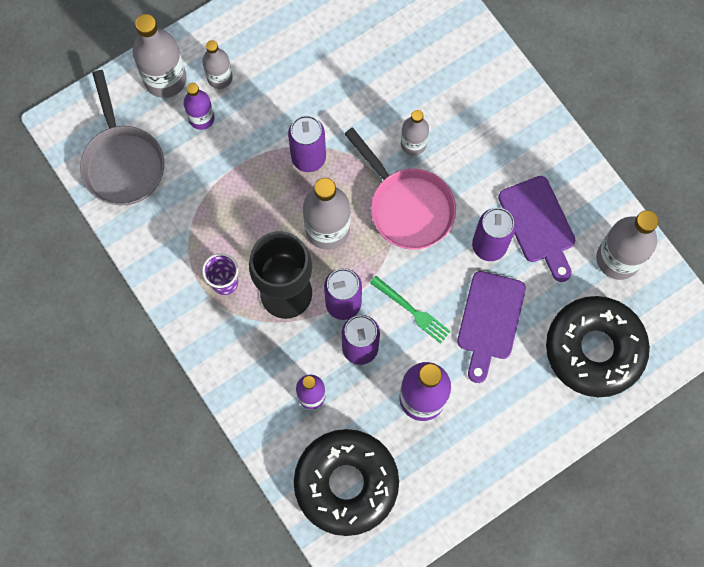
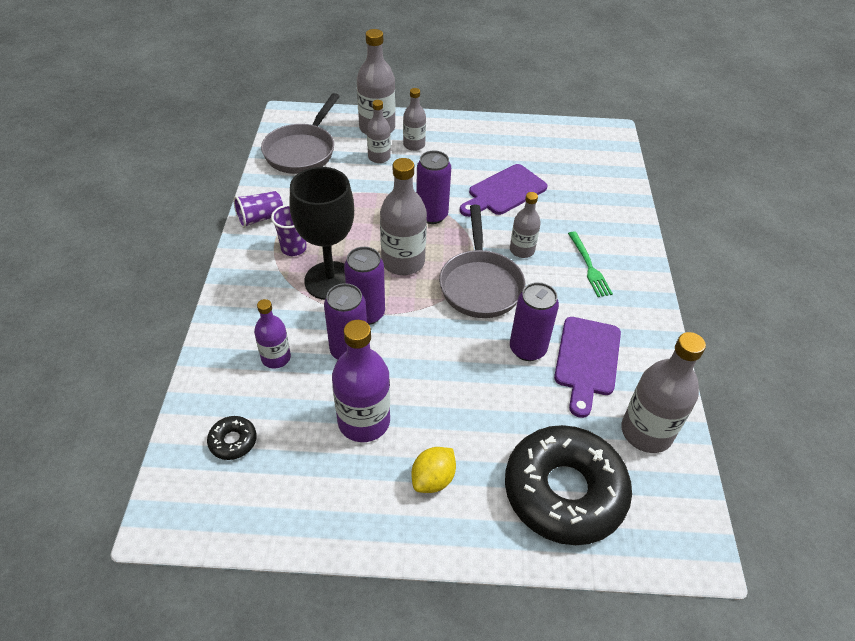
camera: 35 degrees right, 25 degrees down
purple bottle [183,83,215,130] -> grey bottle [367,100,391,163]
black donut [294,429,399,536] -> black donut [207,416,257,460], size x0.40
pink pan [344,127,456,250] -> grey pan [439,205,525,318]
green fork [370,276,451,344] -> green fork moved to [568,231,613,297]
purple cutting board [457,271,526,383] -> purple cutting board moved to [460,164,548,217]
none -> purple cup [233,191,283,228]
none -> yellow lemon [411,447,456,493]

